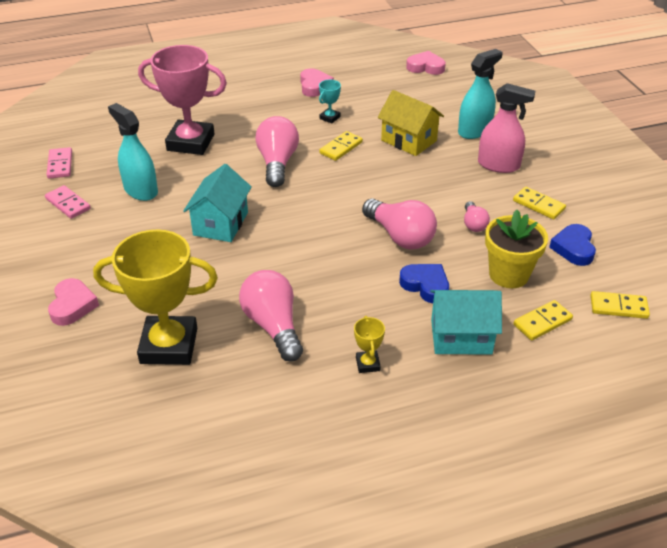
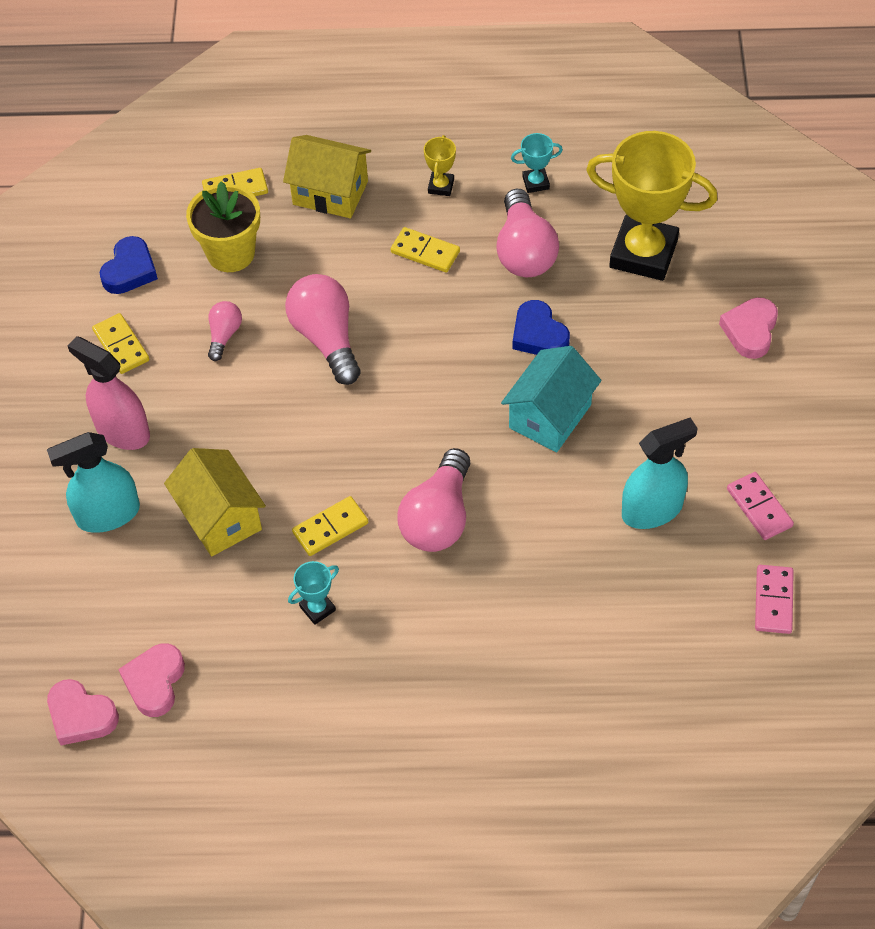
camera: 160 degrees left, 15 degrees up
turquoise spray bottle [108,103,158,201] -> turquoise spray bottle turned 90 degrees counterclockwise [622,418,698,529]
pink trophy [138,45,227,155] -> none
pink heart [300,68,334,97] -> pink heart moved to [118,643,185,717]
blue heart [399,264,449,303] -> blue heart moved to [513,300,570,355]
turquoise house [430,290,502,355] -> yellow house [283,135,371,218]
yellow domino [590,291,650,319] -> yellow domino moved to [391,227,460,273]
none -> turquoise trophy [511,133,563,193]

